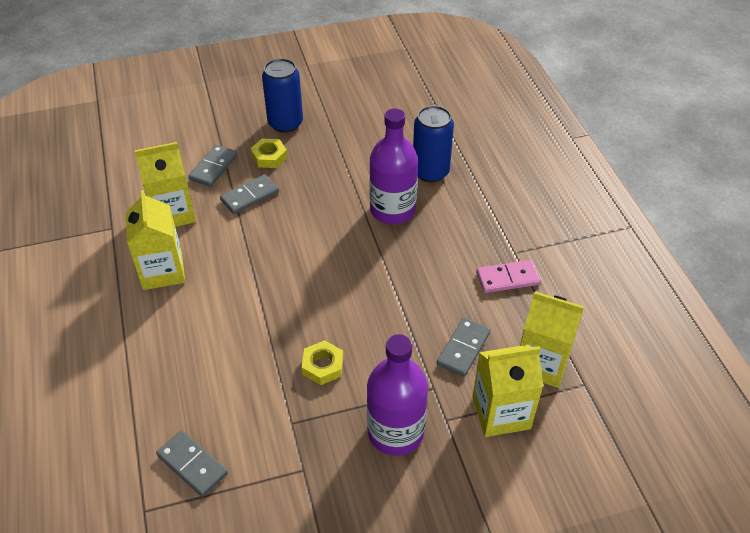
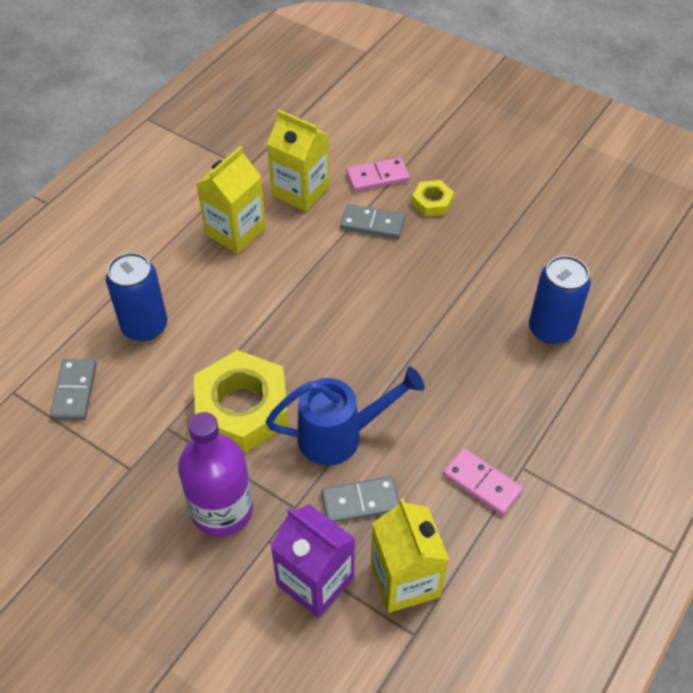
camera: 50 degrees right, 5 degrees up
grey domino [188,145,237,187] -> pink domino [346,157,410,192]
blue can [262,58,303,133] -> blue can moved to [106,253,167,341]
yellow nut [302,340,343,385] -> yellow nut [194,350,289,453], size x2.09
purple bottle [369,108,418,224] -> none
yellow carton [472,345,544,437] -> purple carton [270,504,355,618]
none -> blue watering can [266,367,424,466]

